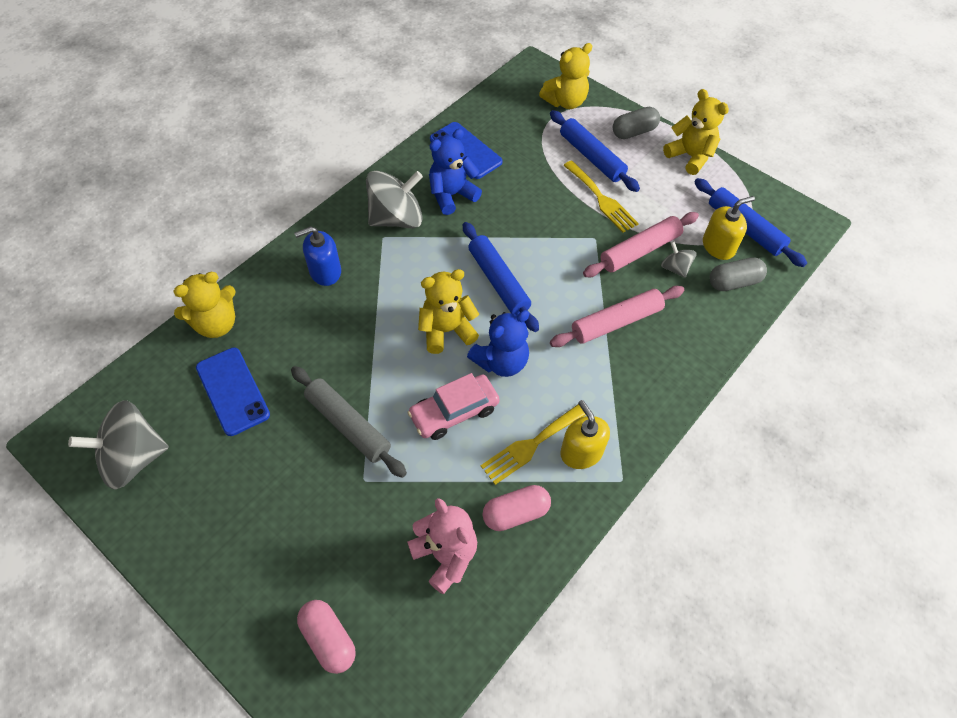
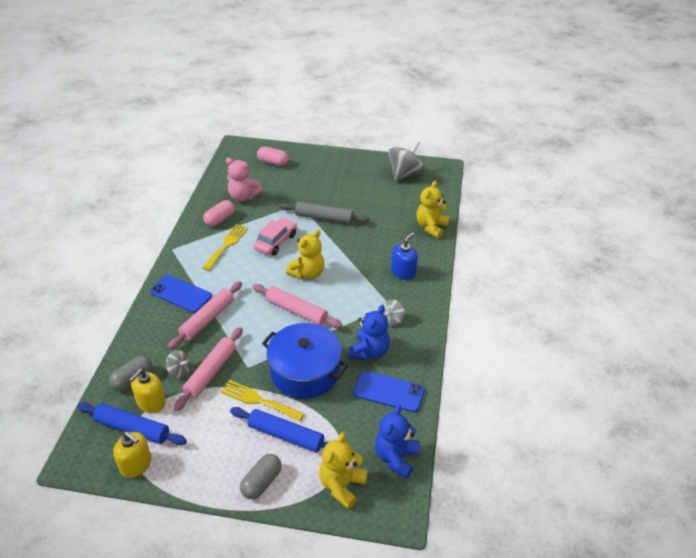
camera: 150 degrees right, 15 degrees down
blue phone [196,348,270,436] -> blue phone moved to [150,275,212,313]
grey spinning top [366,171,423,228] -> grey spinning top [383,300,405,326], size x0.49
blue rolling pin [463,222,539,332] -> pink rolling pin [252,284,342,328]
blue teddy bear [467,310,529,377] -> blue teddy bear moved to [375,405,420,479]
yellow soap dispenser [560,400,610,469] -> yellow soap dispenser moved to [113,431,152,478]
yellow teddy bear [663,89,729,175] -> none
none -> blue pot [262,323,348,399]

